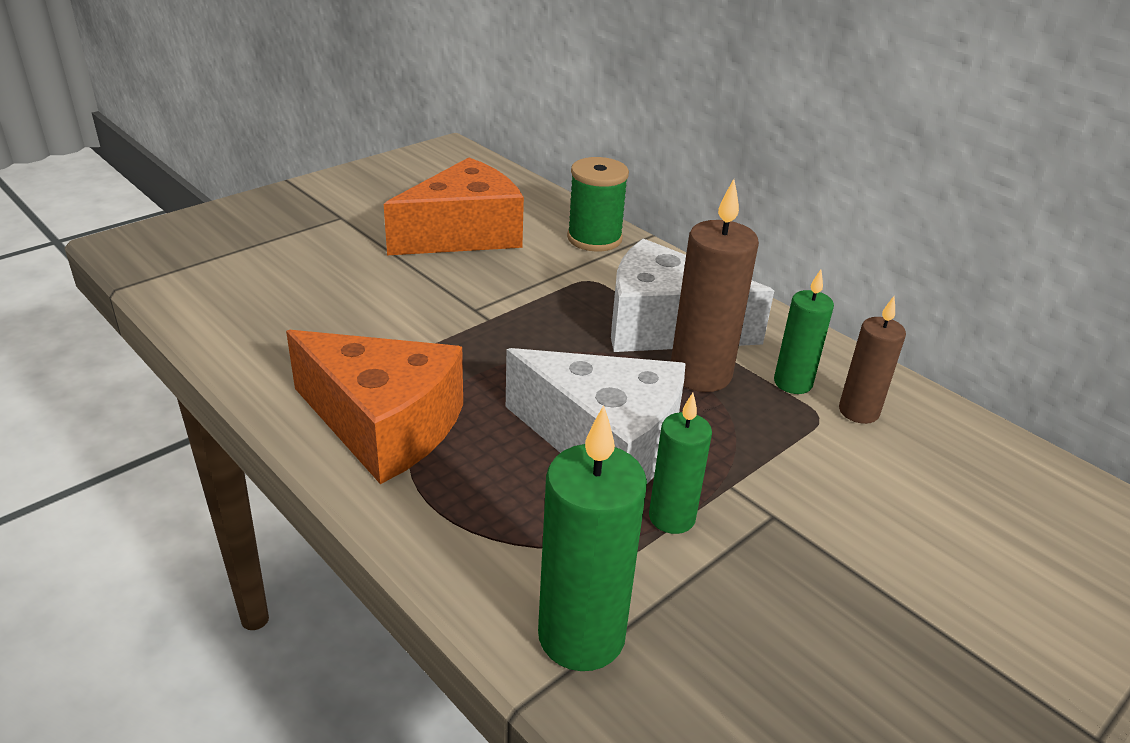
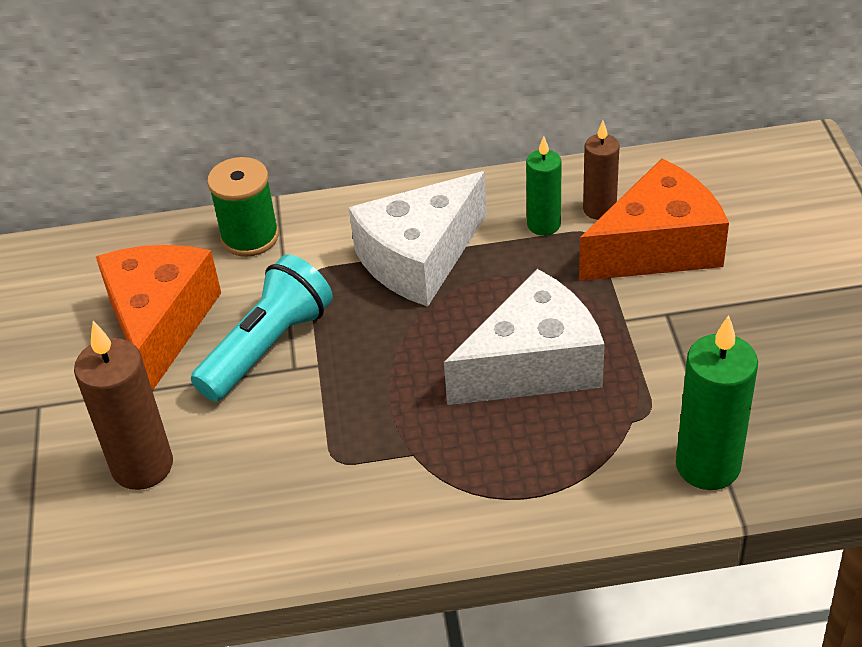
camera: 50 degrees left, 10 degrees up
orange cheese [286,330,463,484] -> orange cheese moved to [579,158,729,281]
green candle [649,393,712,534] -> none
brown candle [671,179,759,392] -> brown candle moved to [74,321,173,490]
none -> turquoise flashlight [191,254,333,402]

